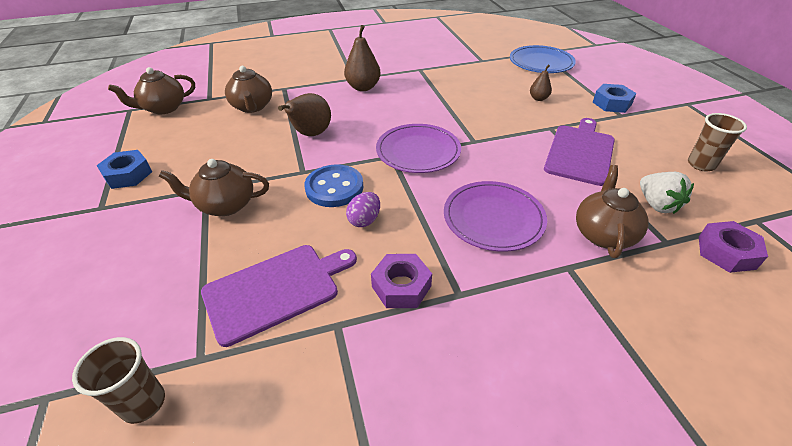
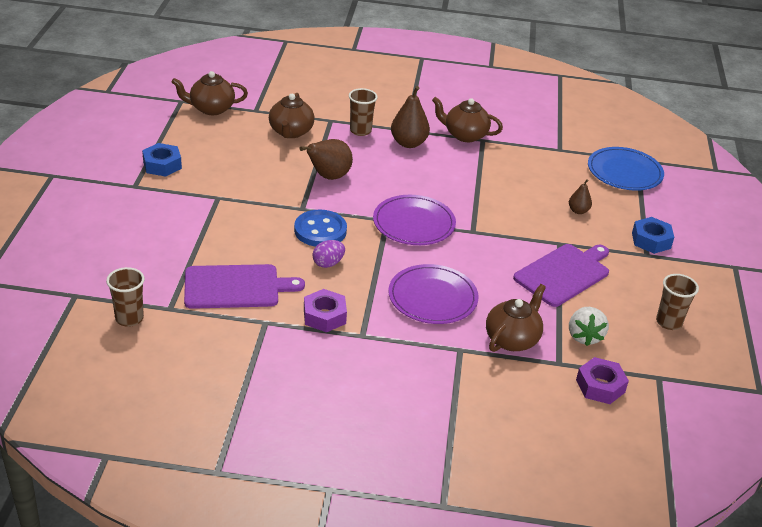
camera: 20 degrees right, 5 degrees down
brown teapot [159,159,269,216] -> brown teapot moved to [432,97,503,142]
none -> brown cup [349,88,378,136]

